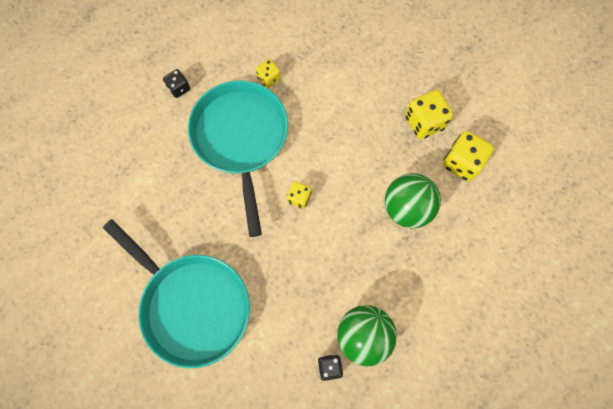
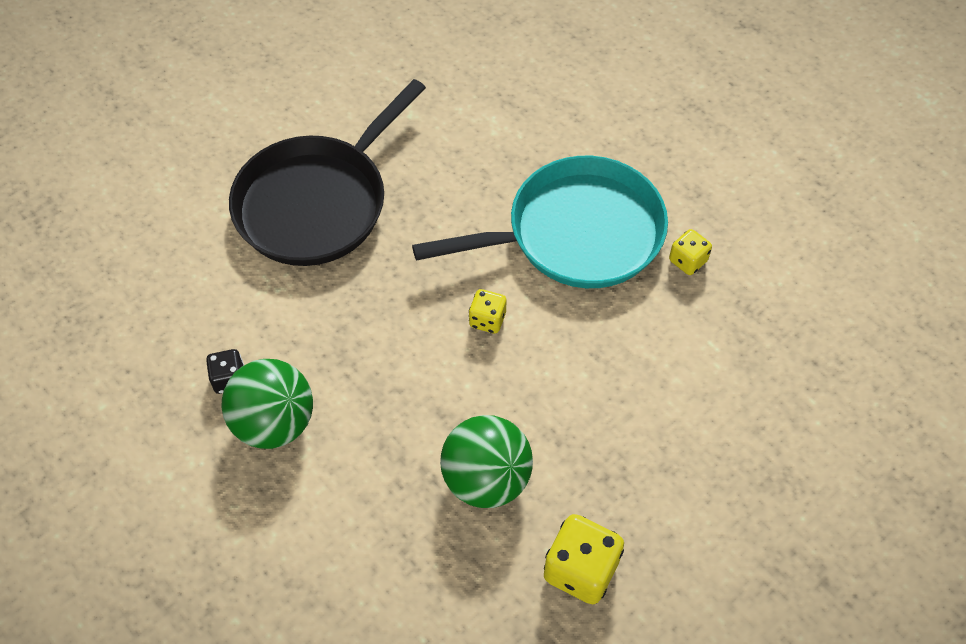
camera: 85 degrees right, 15 degrees down
turquoise pan [103,219,250,368] -> black pan [229,79,426,266]
black dice [163,69,190,98] -> none
yellow dice [405,90,453,139] -> none

